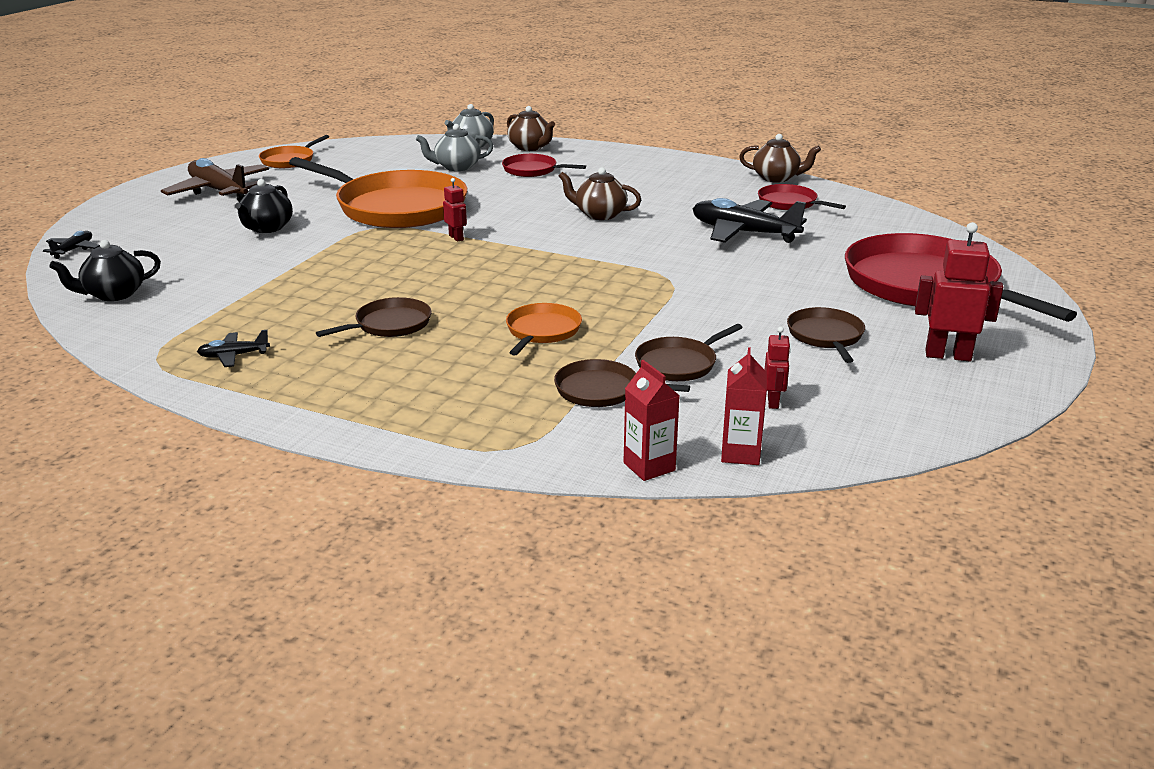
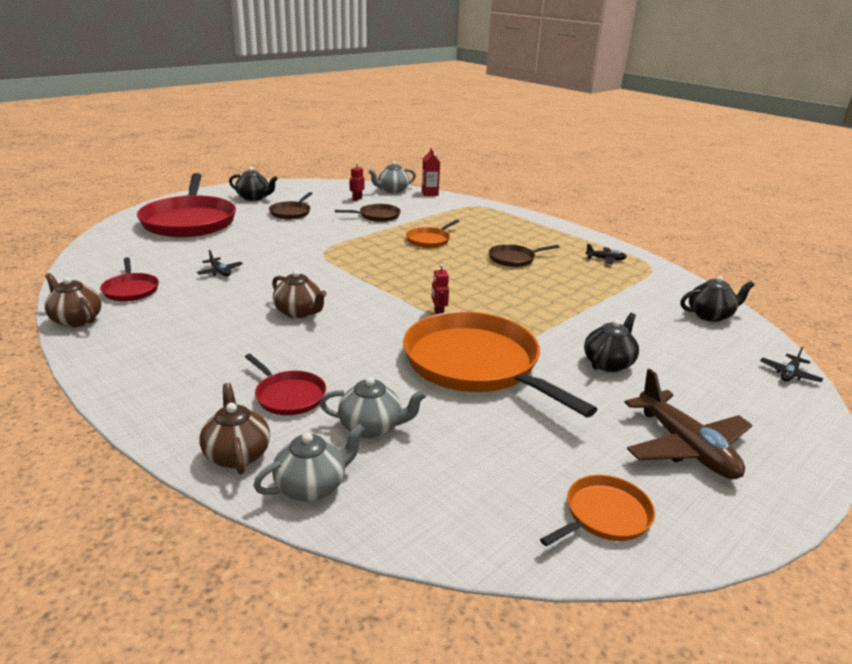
camera: 160 degrees left, 0 degrees up
brown pan [554,359,690,407] -> none
black plane [693,198,807,243] -> black plane [196,250,243,277], size x0.47
red carton [721,347,767,465] -> grey teapot [368,161,416,193]
red robot [915,222,1003,362] -> black teapot [229,167,278,201]

